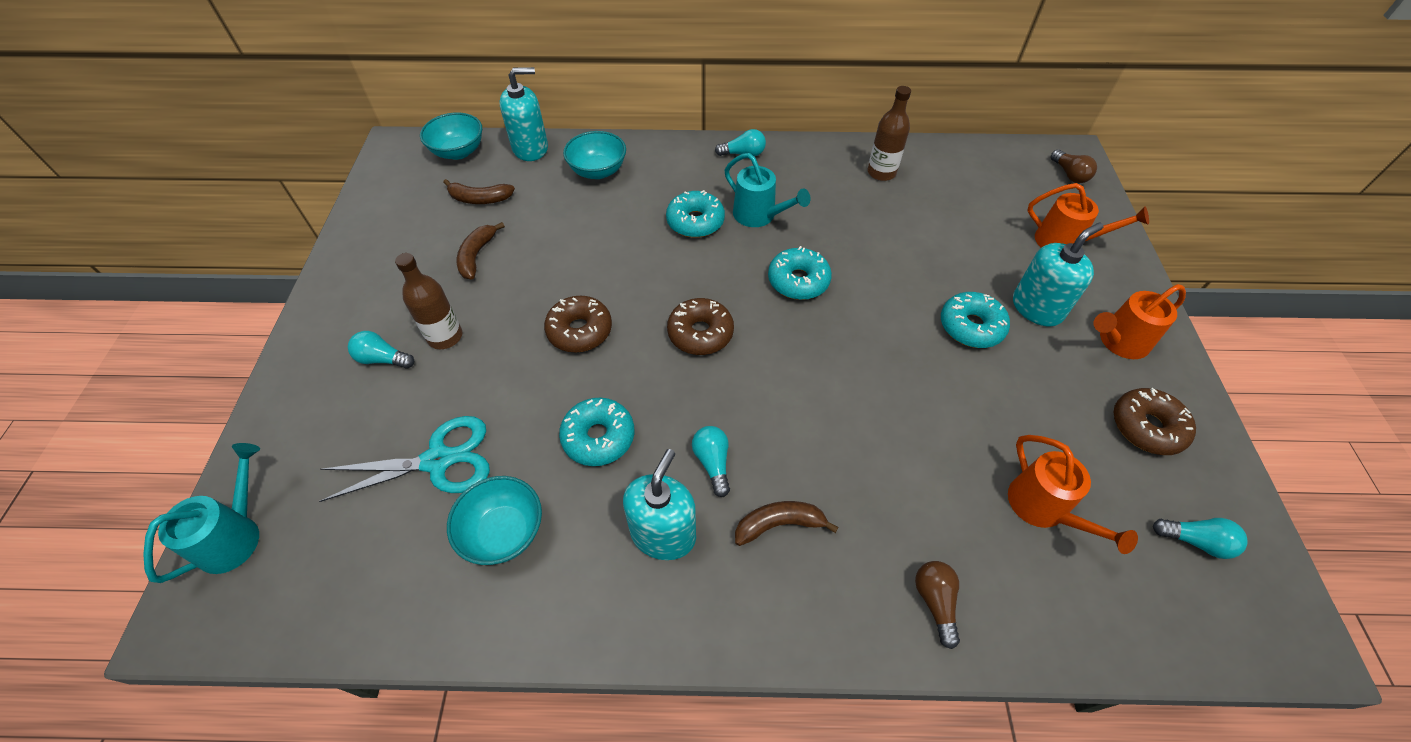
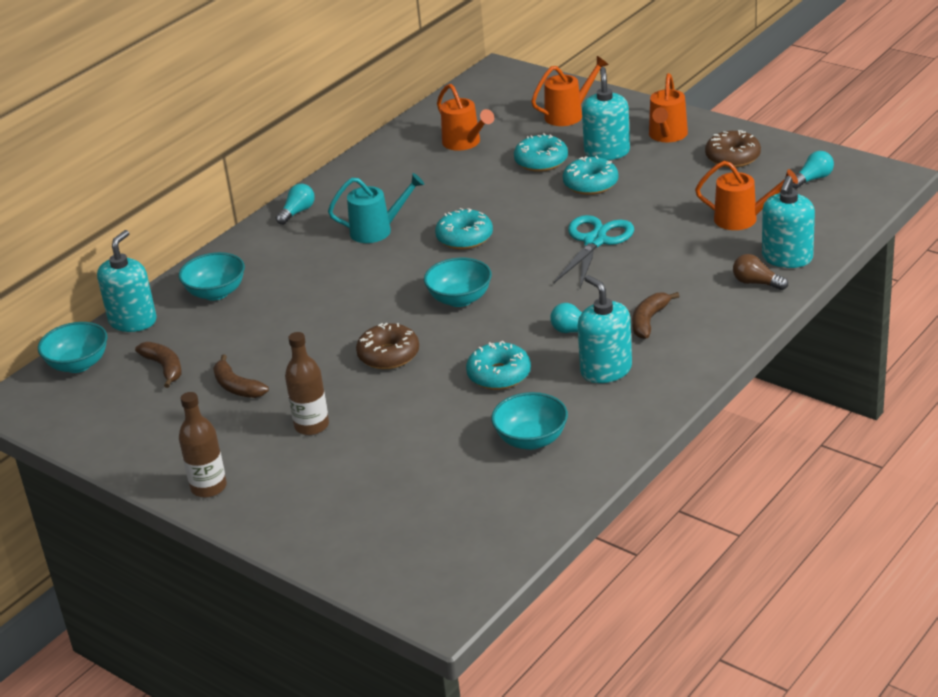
camera: 50 degrees left, 20 degrees down
turquoise watering can [143,443,260,583] -> none
turquoise scissors [319,416,490,502] -> turquoise scissors moved to [554,215,634,288]
turquoise light bulb [348,331,414,369] -> none
brown banana [443,179,515,204] -> brown banana turned 75 degrees counterclockwise [135,342,182,388]
turquoise donut [666,190,725,238] -> turquoise donut moved to [514,133,568,172]
brown donut [667,298,734,355] -> turquoise bowl [424,258,492,307]
brown bottle [867,86,911,181] -> brown bottle moved to [179,392,227,498]
brown light bulb [1050,149,1097,183] -> none
none -> orange watering can [437,84,494,151]
none -> turquoise soap dispenser [762,176,815,268]

